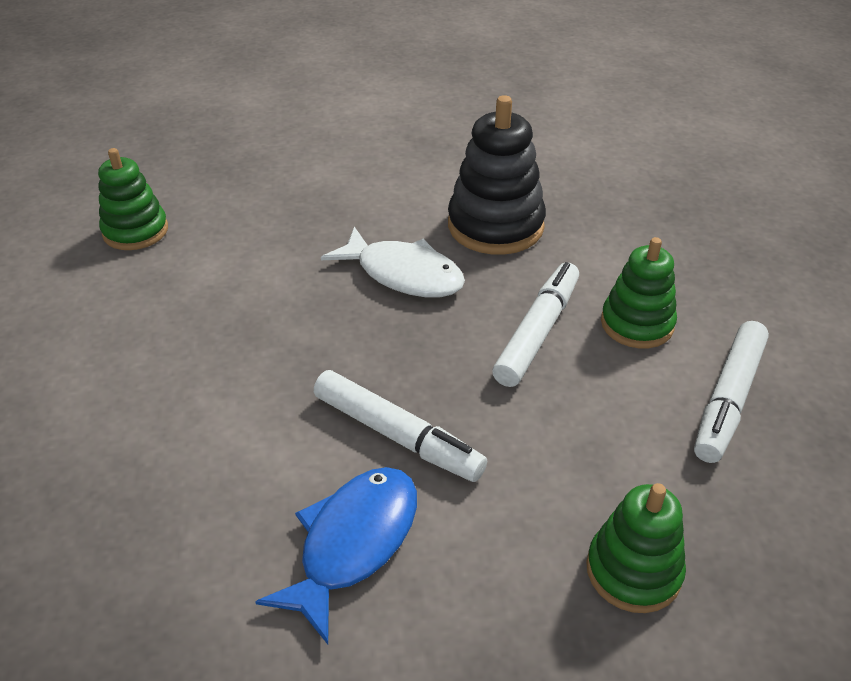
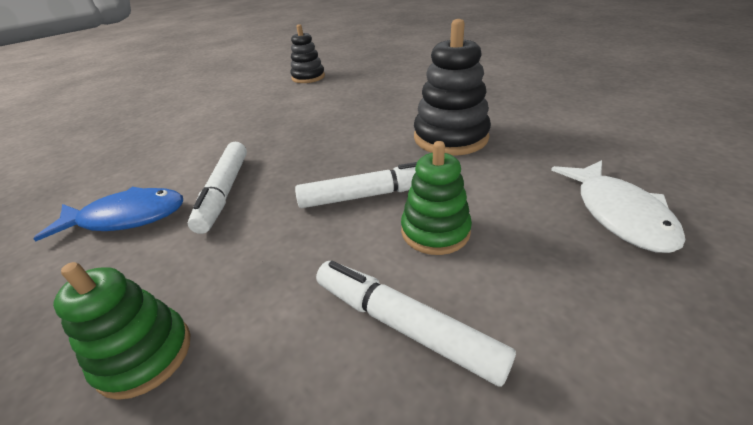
camera: 55 degrees right, 5 degrees down
green stacking toy [98,148,168,250] -> black stacking toy [290,24,325,83]
white fish [321,226,465,297] -> white fish moved to [551,160,685,253]
white marker [694,321,769,463] -> white marker turned 45 degrees clockwise [316,261,516,387]

